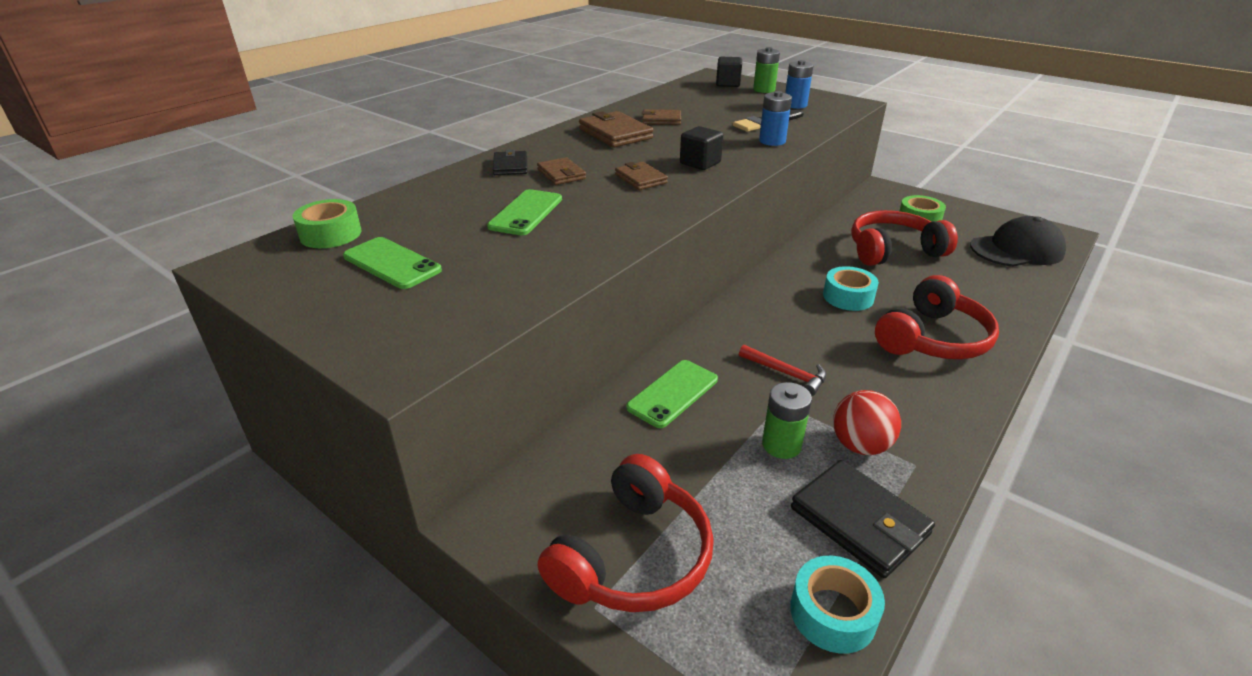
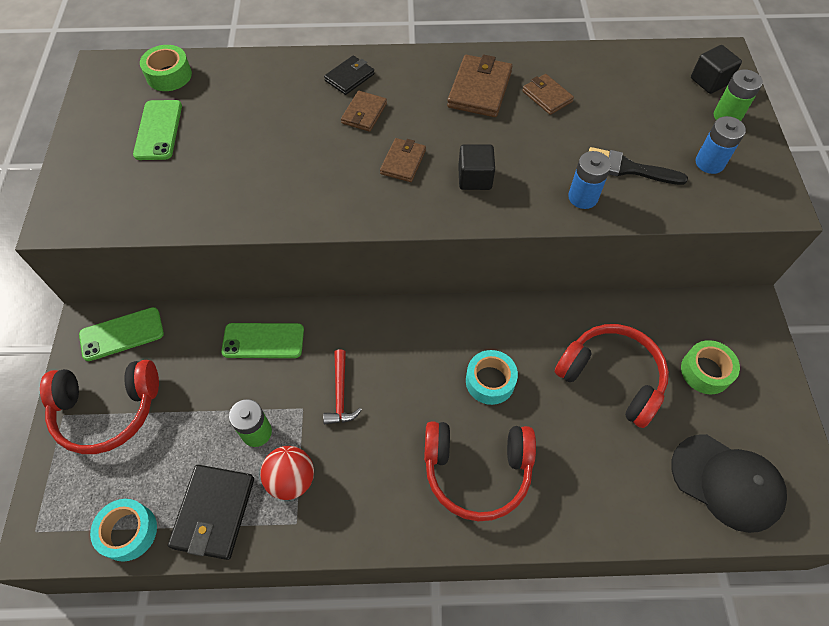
camera: 50 degrees right, 25 degrees up
green phone [487,189,562,235] -> green phone moved to [79,307,164,361]

